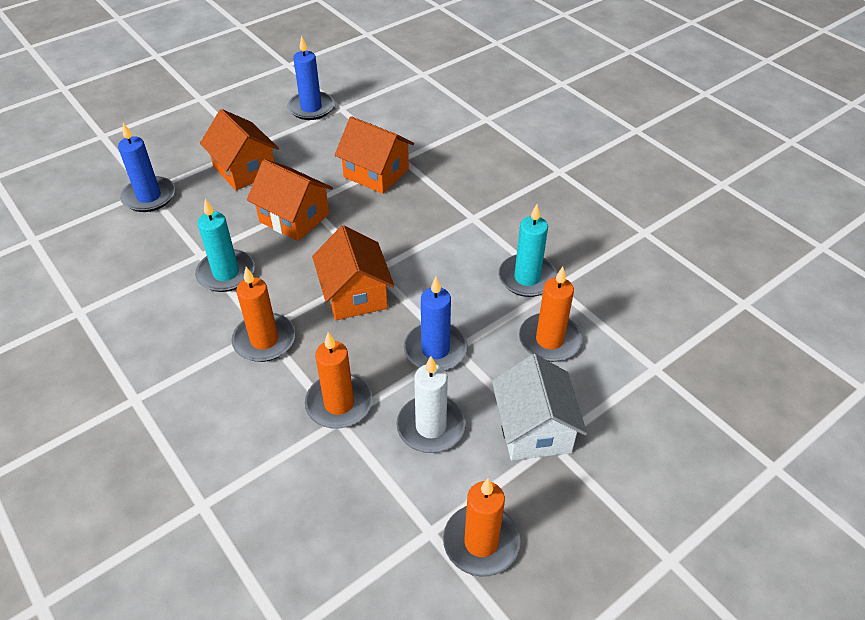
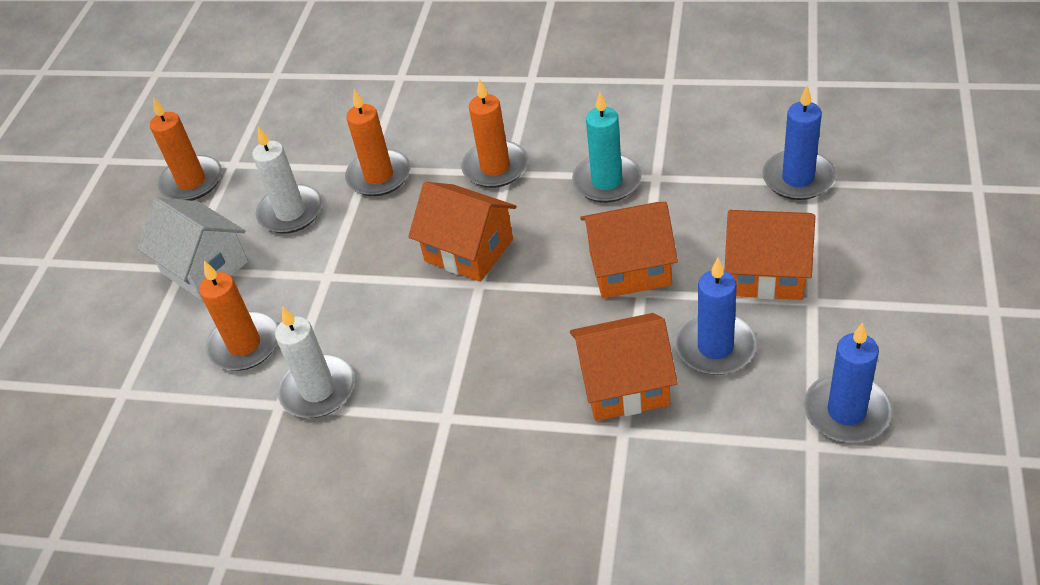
camera: 145 degrees right, 0 degrees up
blue candle [404,277,467,370] -> blue candle moved to [675,258,757,375]
turquoise candle [498,204,557,297] -> white candle [275,306,355,418]

